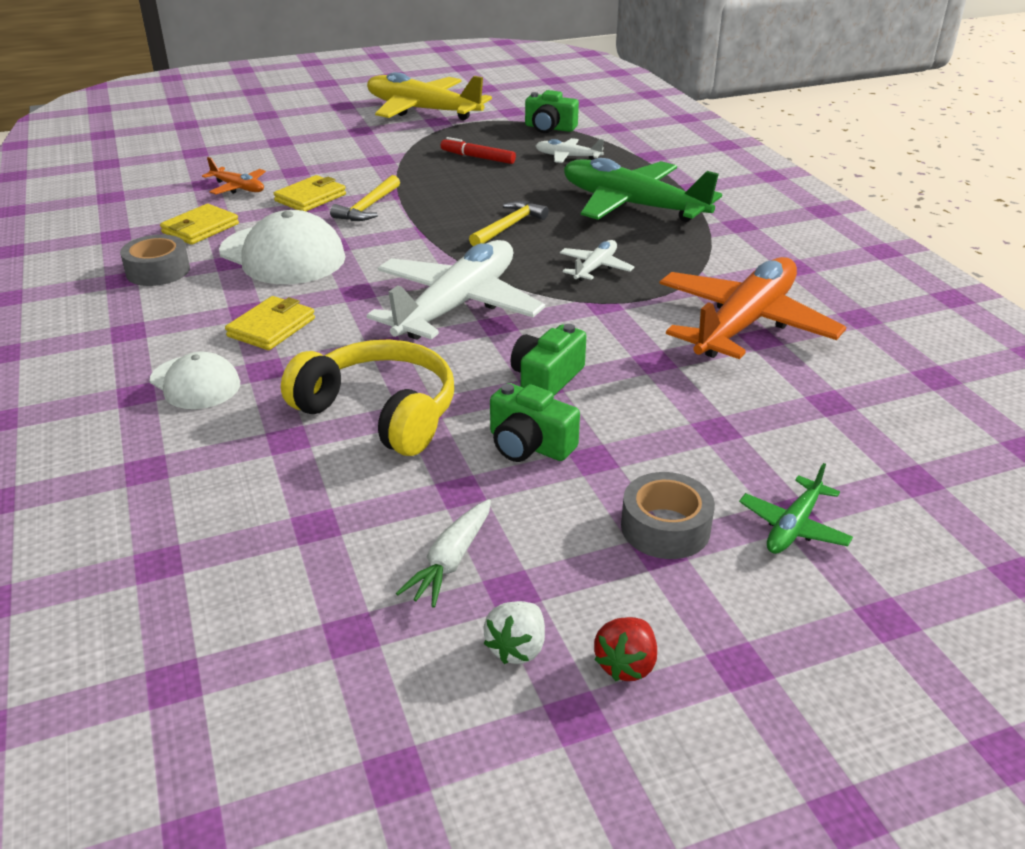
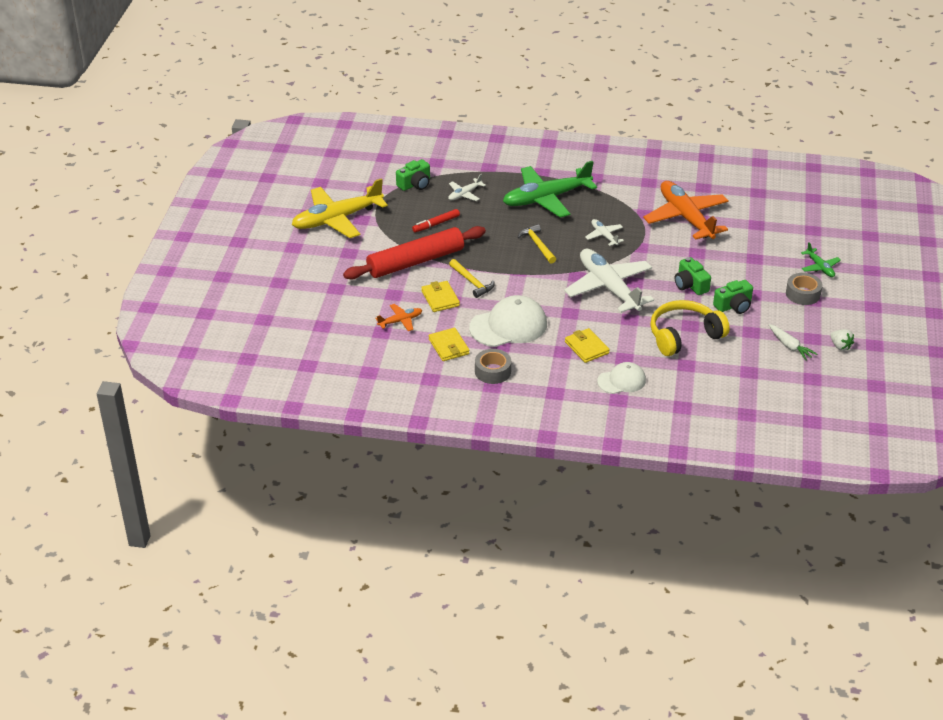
camera: 60 degrees left, 5 degrees up
red strawberry [594,617,657,681] -> none
none -> red rolling pin [343,226,486,280]

